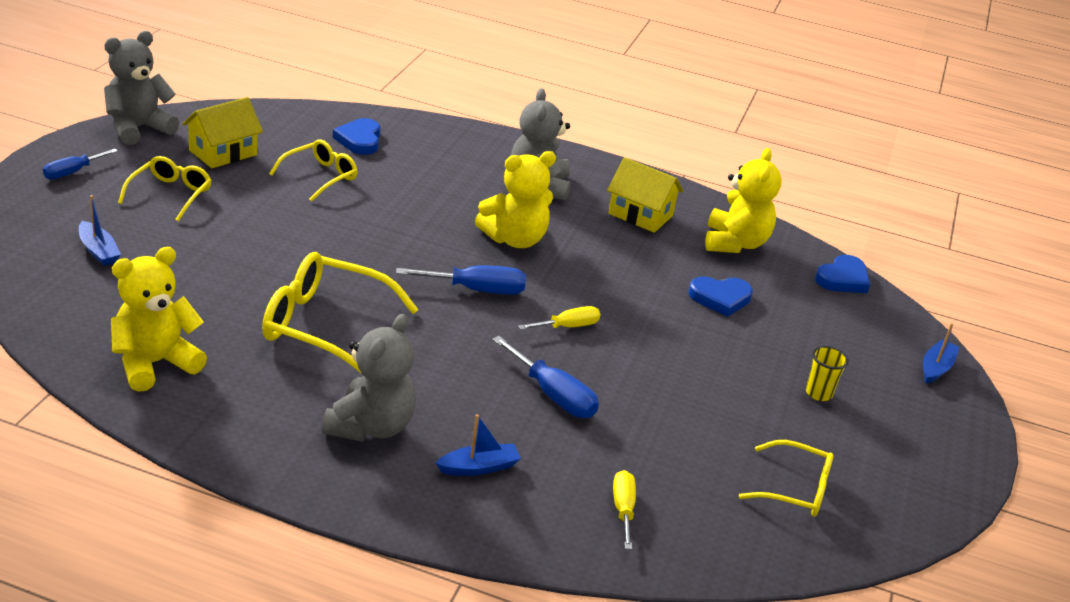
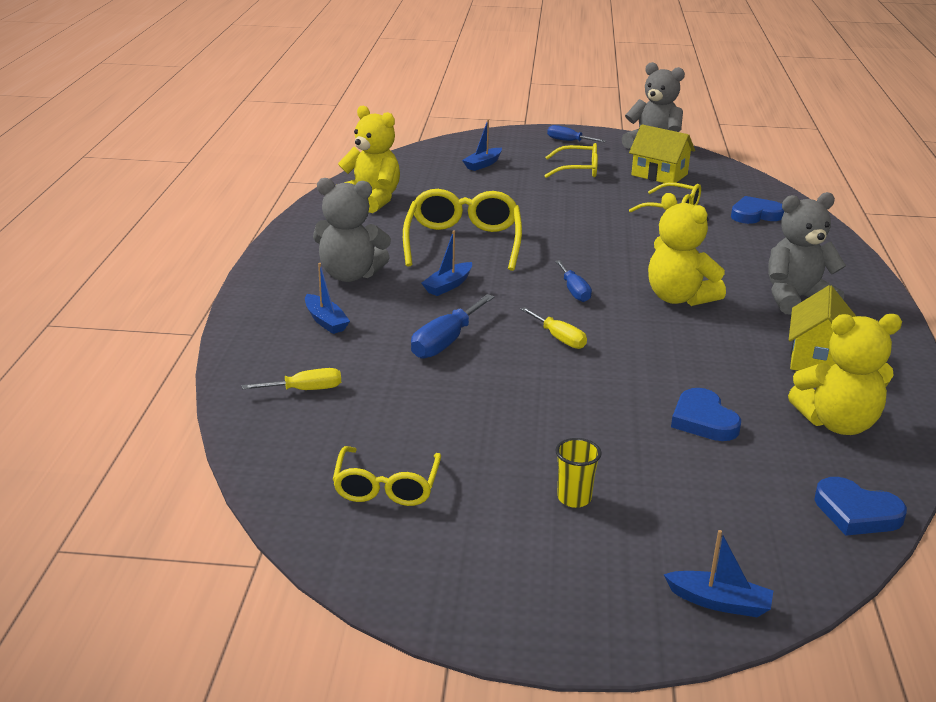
camera: 80 degrees right, 5 degrees down
blue screwdriver [396,265,526,295] -> blue screwdriver [555,260,592,302], size x0.66
none -> blue boat [422,230,472,296]

